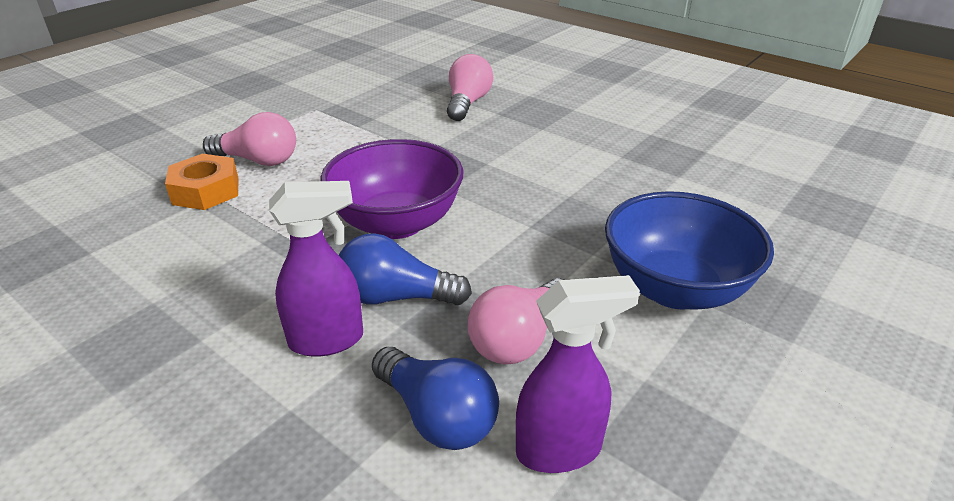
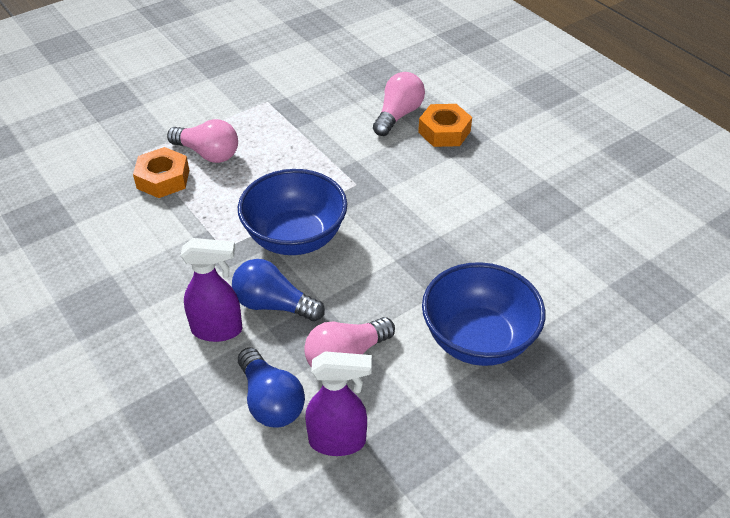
camera: 15 degrees right, 10 degrees up
purple bowl [321,139,463,239] -> blue bowl [238,169,347,255]
none -> orange nut [418,104,472,147]

